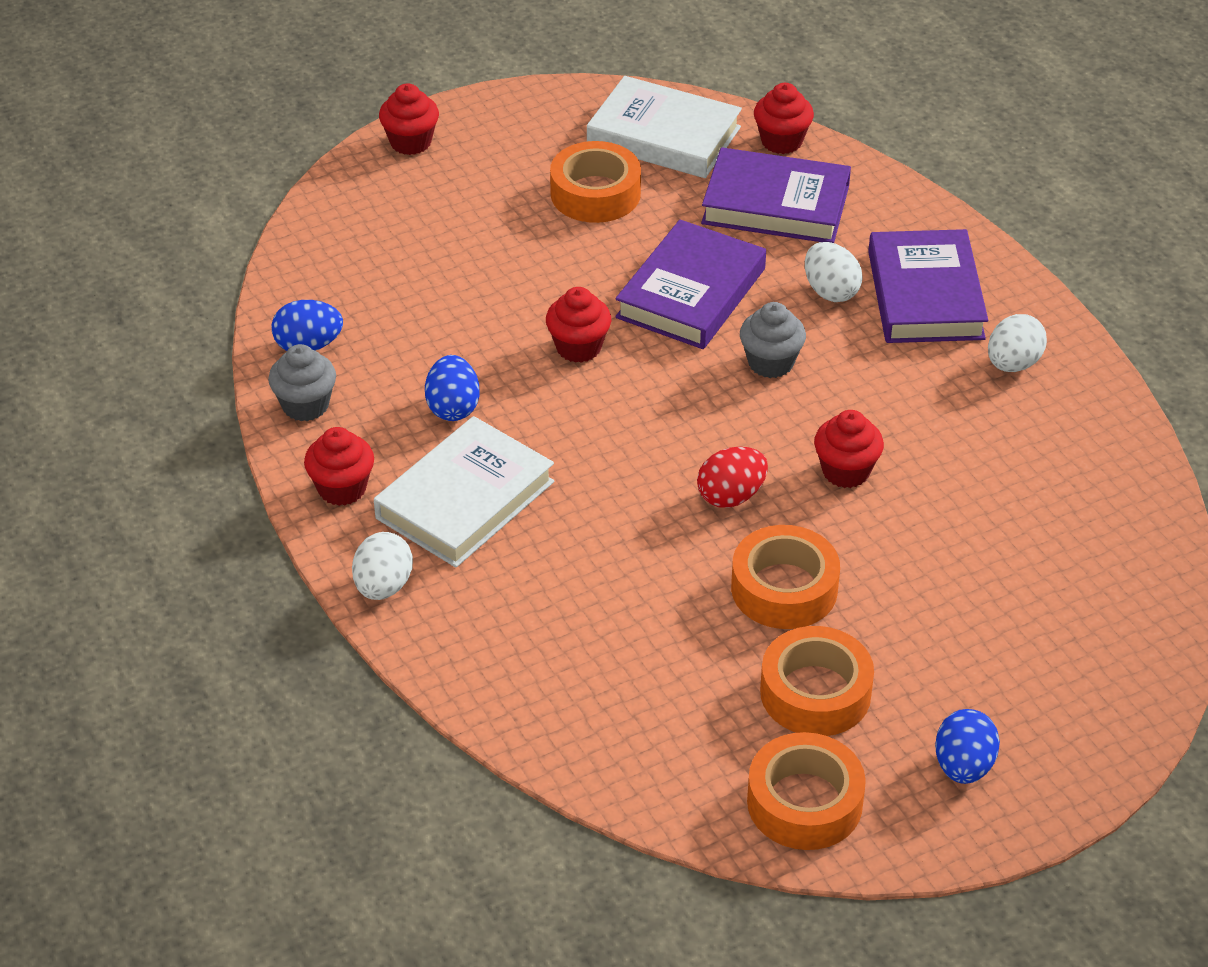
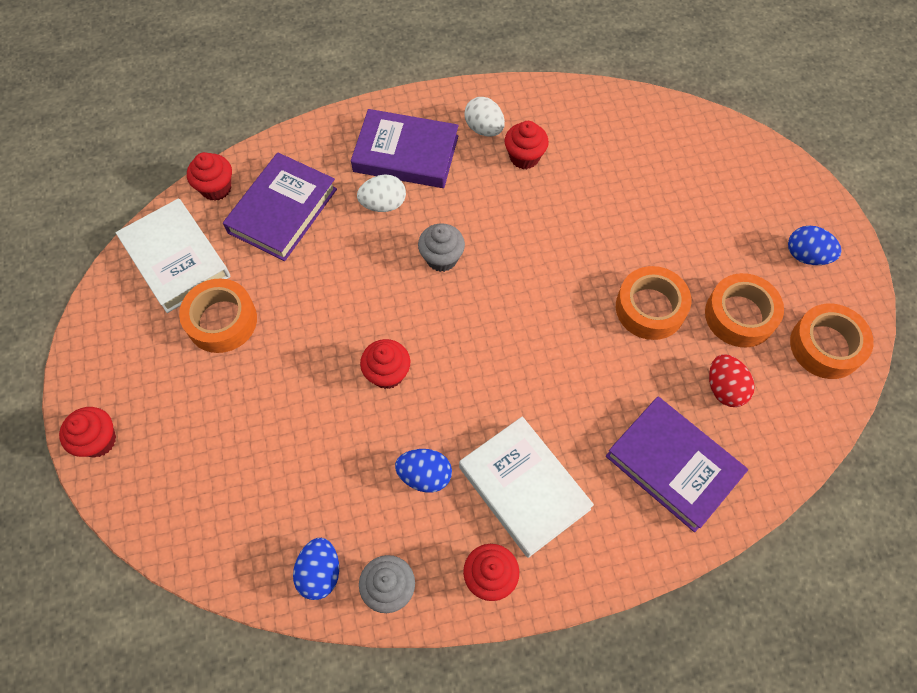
camera: 75 degrees left, 20 degrees up
white egg [352,532,413,600] -> none
white book [587,76,742,178] -> white book turned 75 degrees counterclockwise [116,198,230,313]
purple book [615,220,766,349] -> purple book moved to [606,397,748,532]
red egg [697,447,768,508] -> red egg moved to [709,354,755,407]
red cupcake [814,410,884,488] -> red cupcake moved to [505,121,549,169]

